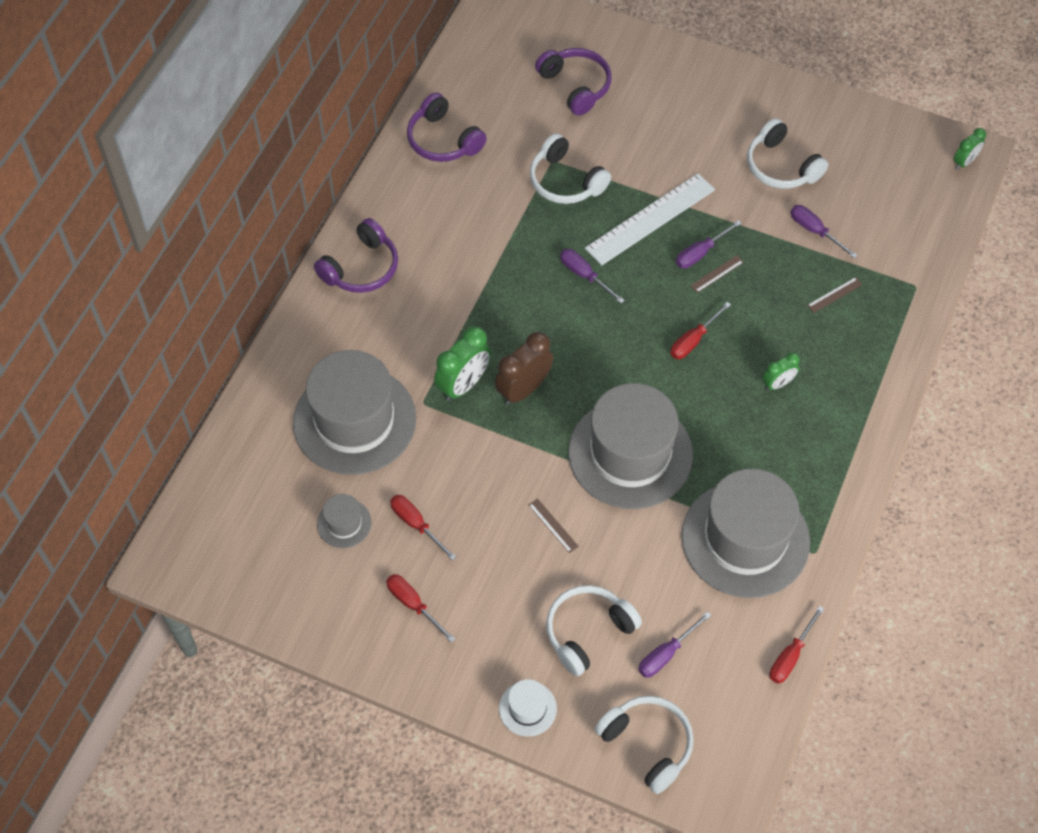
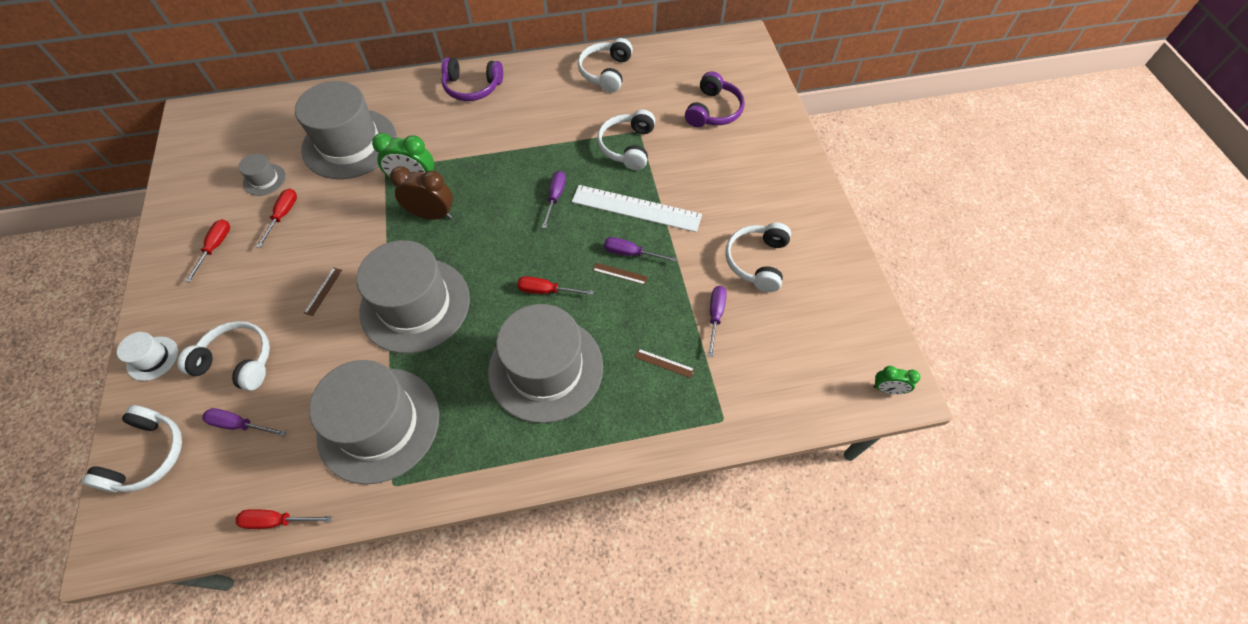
camera: 55 degrees right, 0 degrees up
purple headphones [407,93,487,162] -> white headphones [578,38,633,93]
green clock [762,353,800,391] -> grey hat [488,304,603,423]

